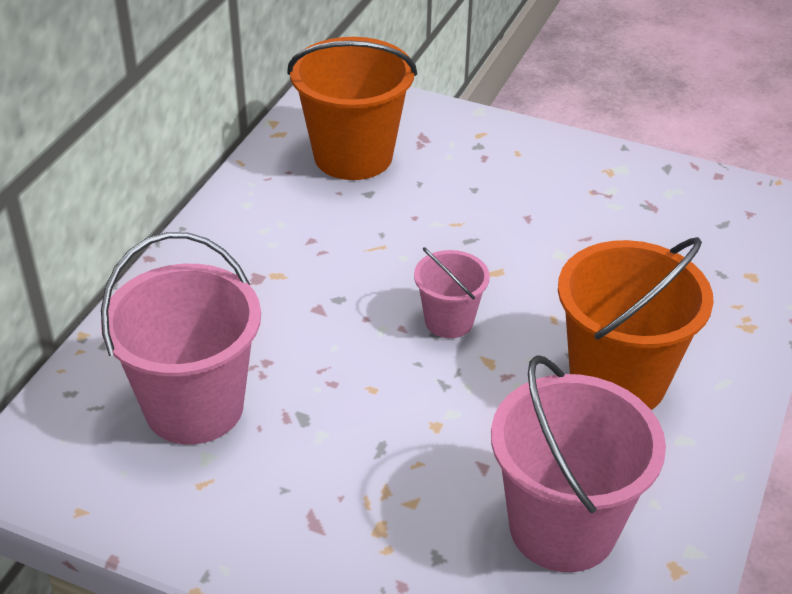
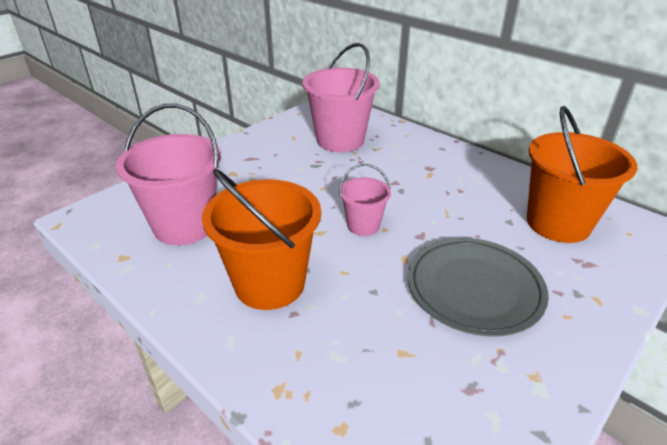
camera: 110 degrees right, 5 degrees down
none -> grey plate [408,238,549,337]

